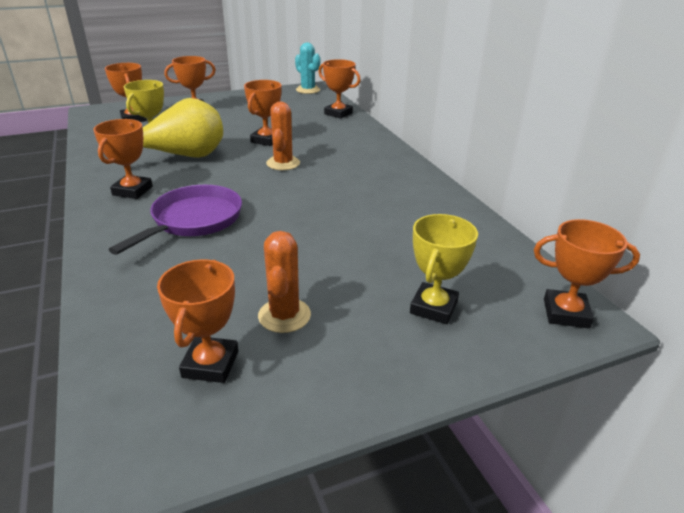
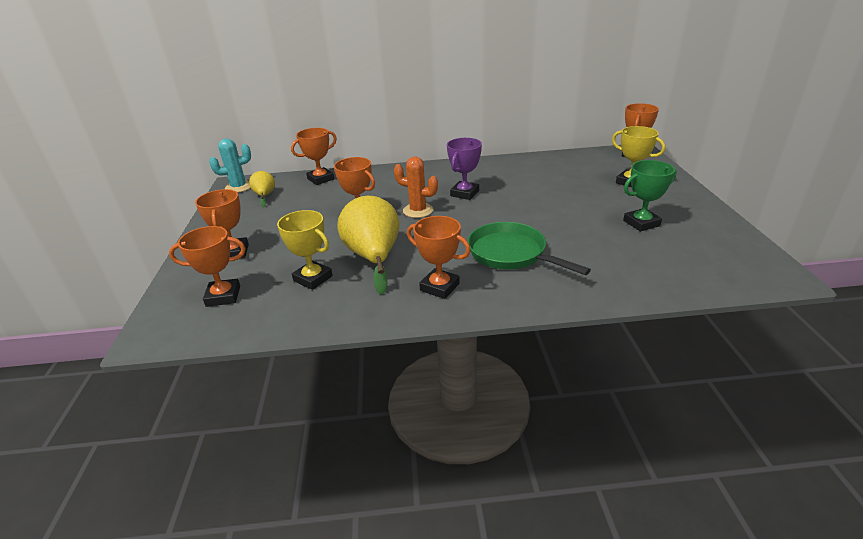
camera: 70 degrees left, 0 degrees up
purple pan [108,185,242,255] -> green pan [468,222,591,275]
orange trophy [157,259,238,383] -> none
orange cactus [258,231,311,333] -> green trophy [623,160,677,232]
none -> yellow pear [249,171,275,207]
none -> purple trophy [447,138,482,200]

